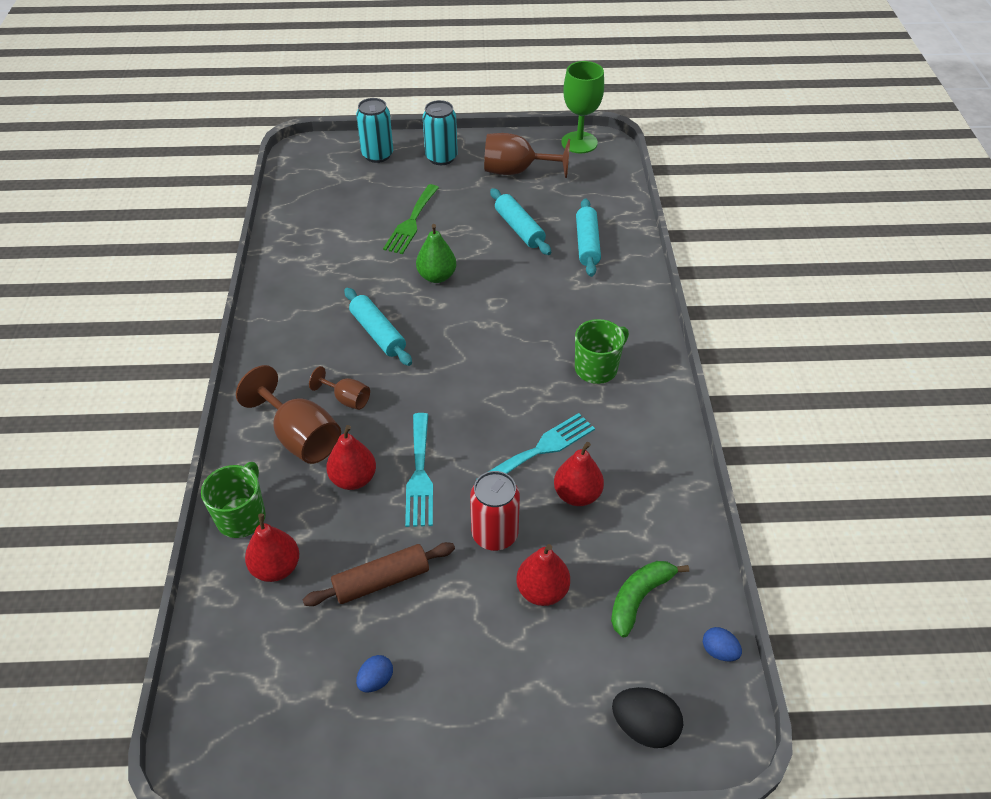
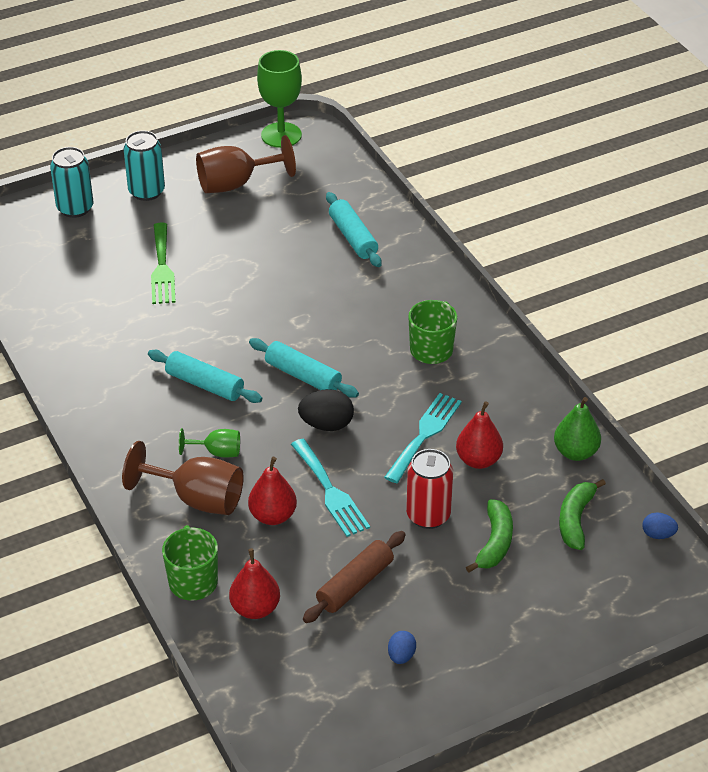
camera: 25 degrees left, 5 degrees down
brown goblet [309,366,370,410] -> green goblet [179,428,240,458]
green pear [416,224,456,283] -> green pear moved to [554,397,601,461]
turquoise rolling pin [490,188,551,255] -> turquoise rolling pin moved to [249,338,359,398]
red pear [516,544,570,606] -> green banana [466,499,513,573]
black egg [612,687,683,748] -> black egg moved to [298,389,354,431]

